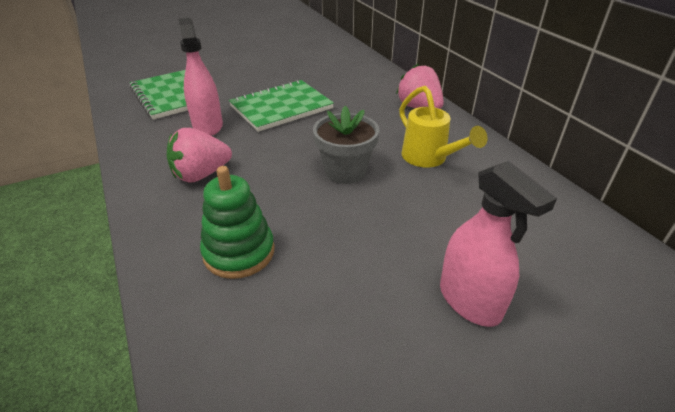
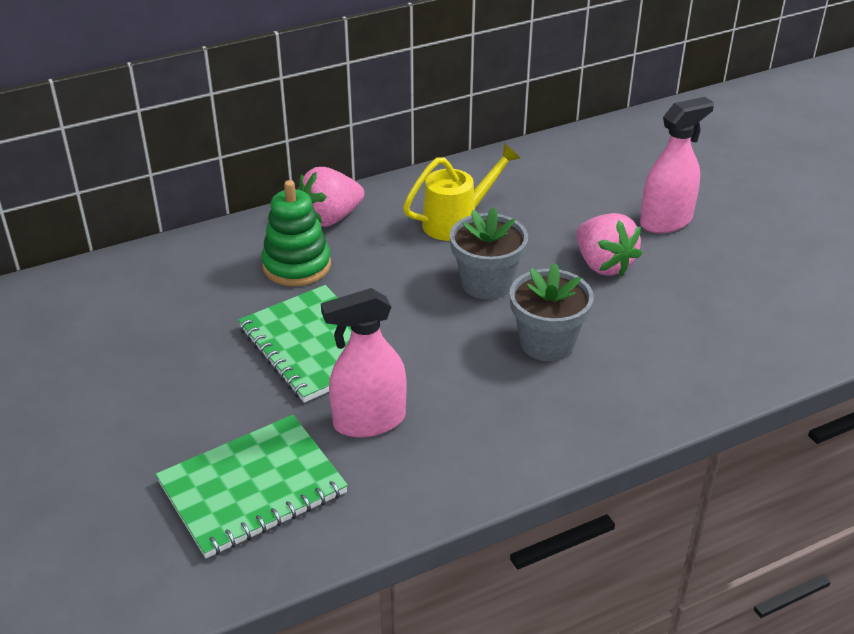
camera: 90 degrees left, 0 degrees up
pink strawberry [167,128,232,183] -> pink strawberry moved to [577,213,642,276]
green stacking toy [200,166,274,279] -> green stacking toy moved to [261,180,331,286]
none -> grey flower pot [510,263,594,361]

